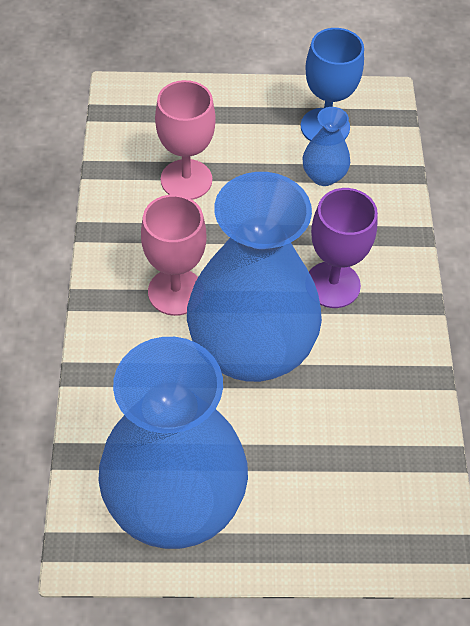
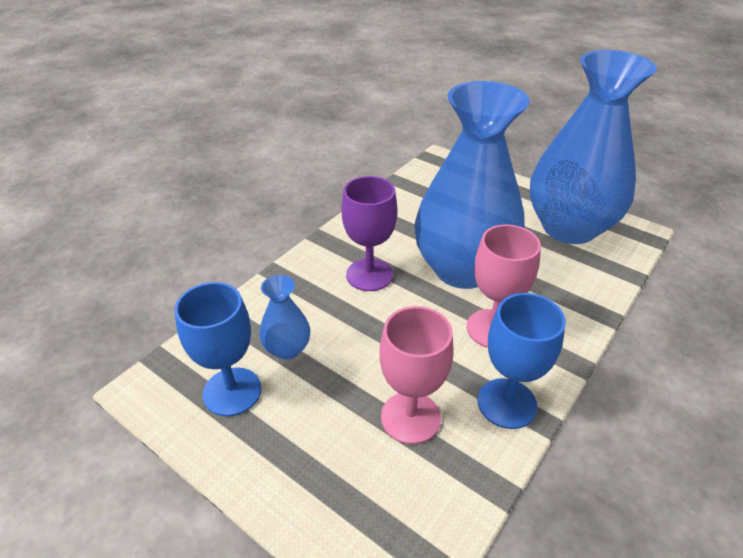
camera: 140 degrees left, 15 degrees down
none -> blue goblet [478,293,566,429]

